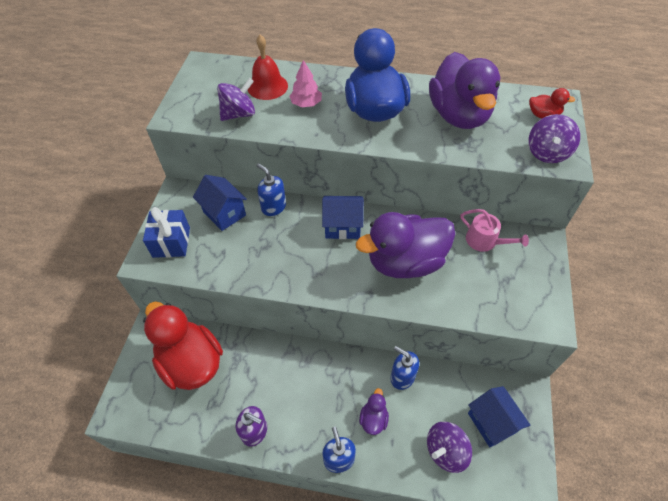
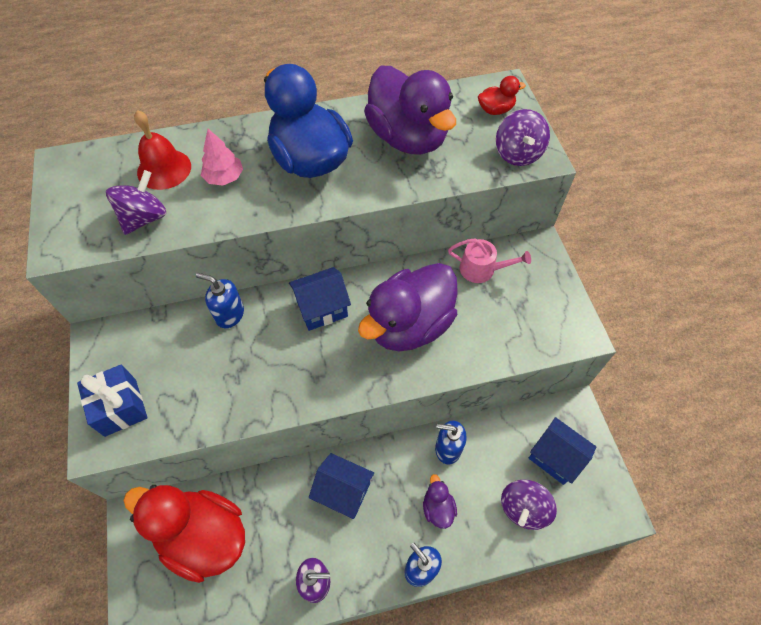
camera: 25 degrees left, 5 degrees up
blue house [193,175,247,231] -> blue house moved to [309,453,374,519]

